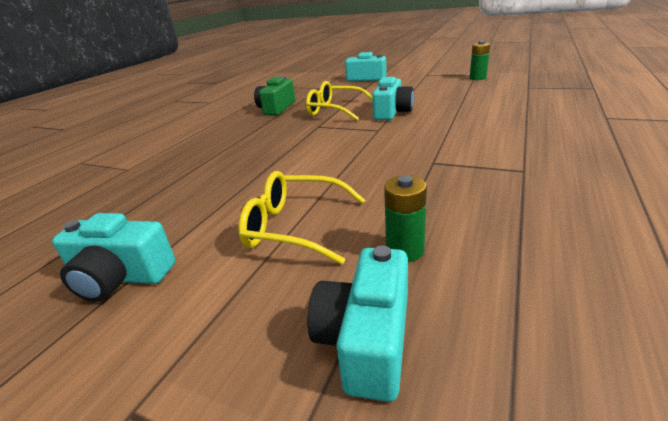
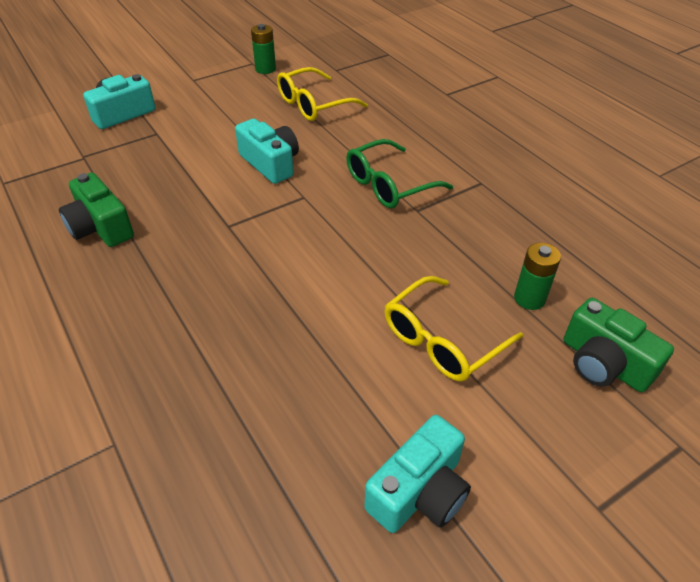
camera: 60 degrees left, 15 degrees up
yellow glasses [306,81,373,121] -> yellow glasses moved to [277,67,368,121]
turquoise camera [308,245,408,402] -> green camera [564,298,674,392]
none -> green glasses [346,139,453,209]

